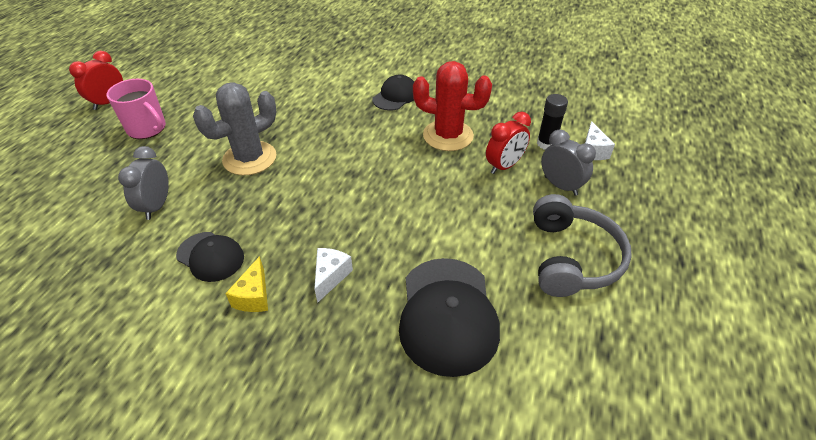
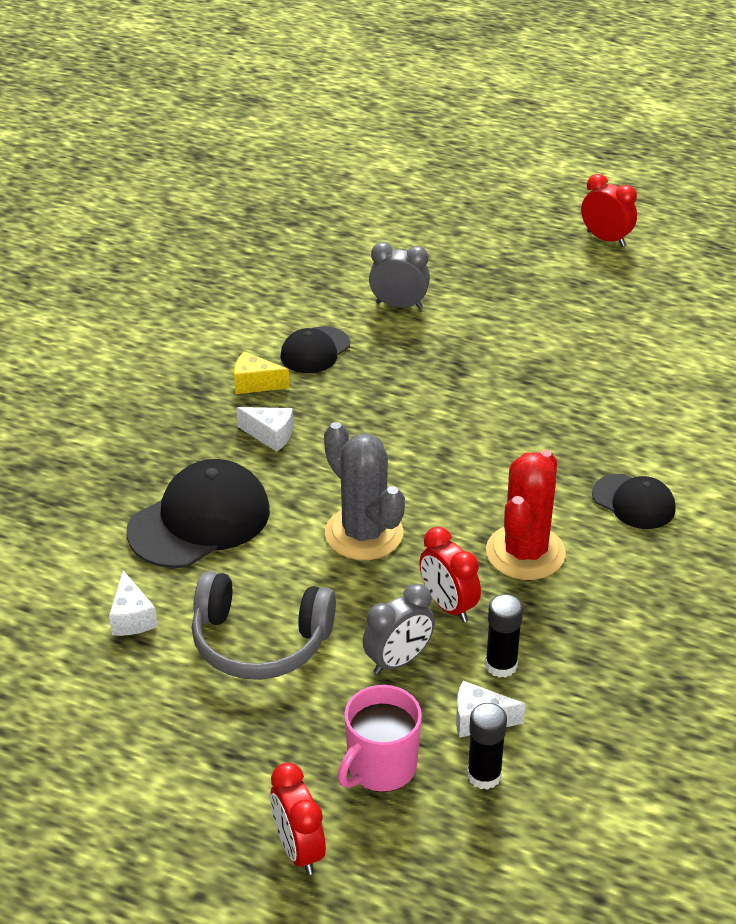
camera: 95 degrees right, 5 degrees down
pink mug [106,79,166,139] -> pink mug moved to [337,685,422,792]
grey cactus [193,82,276,175] -> grey cactus moved to [324,422,405,560]
black cap [399,258,500,377] -> black cap turned 135 degrees clockwise [126,459,270,568]
none -> white cheese [109,571,158,636]
none -> red clock [270,763,326,875]
none -> black glue stick [467,703,507,790]

